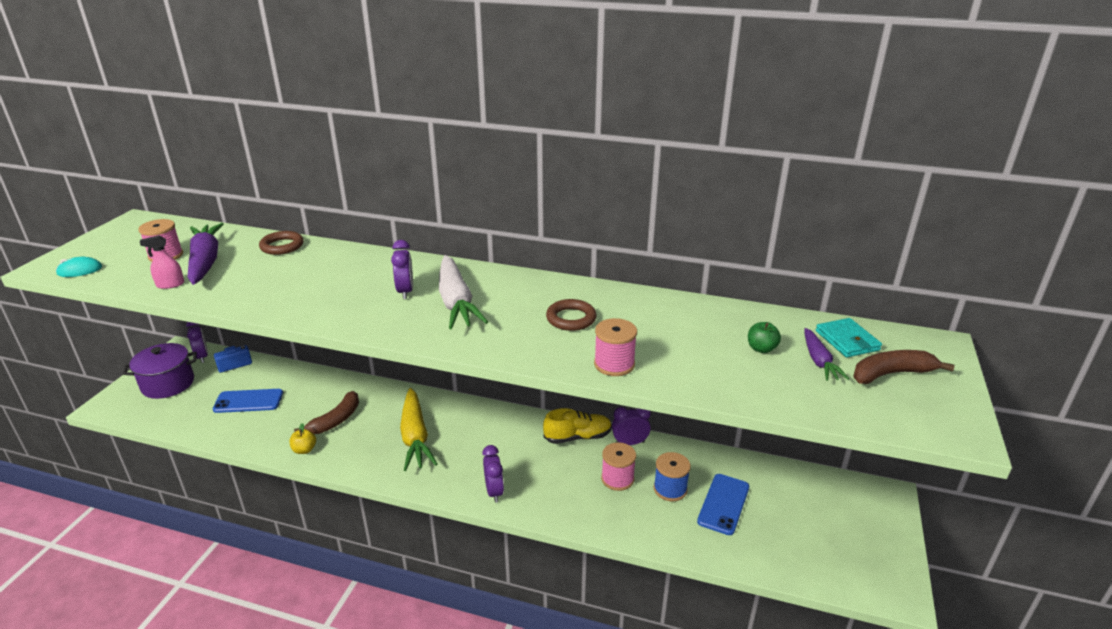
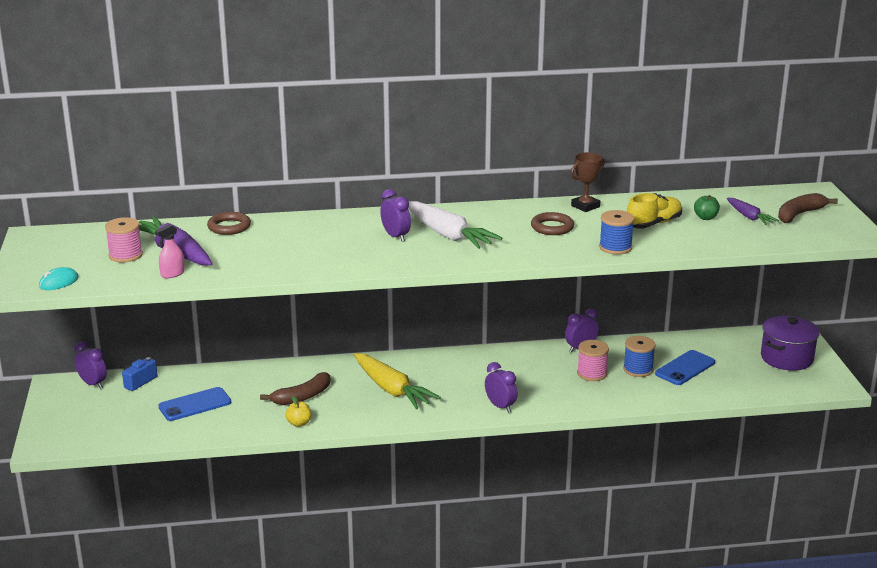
camera: 25 degrees left, 5 degrees down
purple pot [123,343,197,399] -> purple pot moved to [761,316,820,371]
brown banana [294,391,359,434] -> brown banana turned 45 degrees clockwise [260,372,330,405]
yellow shoe [543,408,612,444] -> yellow shoe moved to [627,193,682,229]
pink spool [594,318,637,376] -> blue spool [599,210,634,255]
blue phone [697,474,749,535] -> blue phone turned 45 degrees clockwise [655,350,715,385]
turquoise wallet [816,318,882,357] -> none
none -> brown trophy [571,152,605,212]

